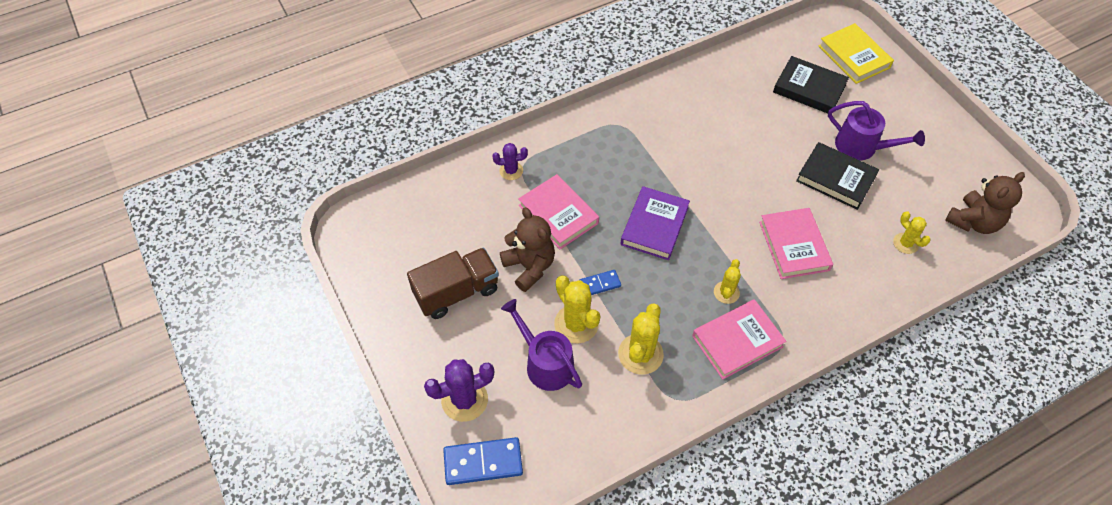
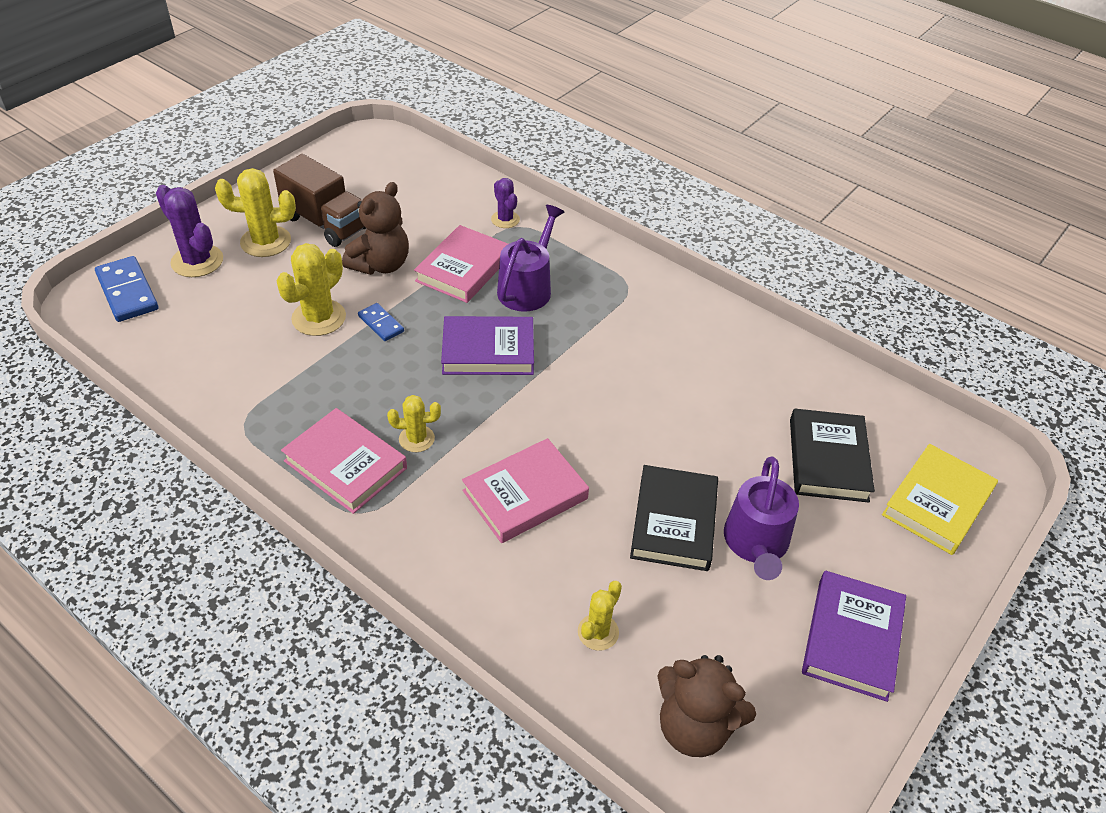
camera: 65 degrees right, 10 degrees down
purple watering can [501,299,582,391] -> purple watering can moved to [497,205,564,312]
yellow cactus [618,303,664,375] -> yellow cactus moved to [215,168,296,257]
none -> purple book [802,571,906,702]

